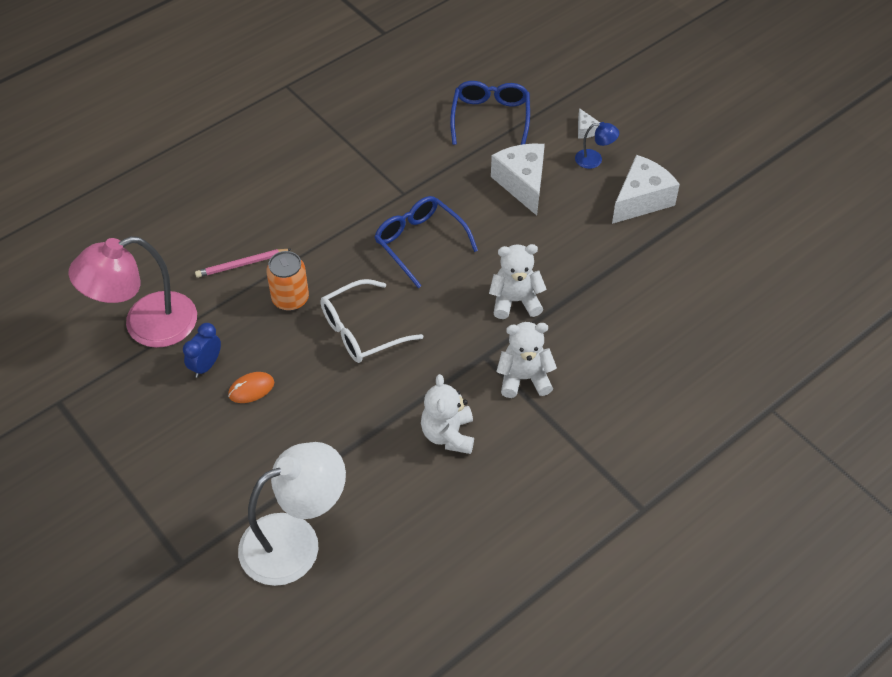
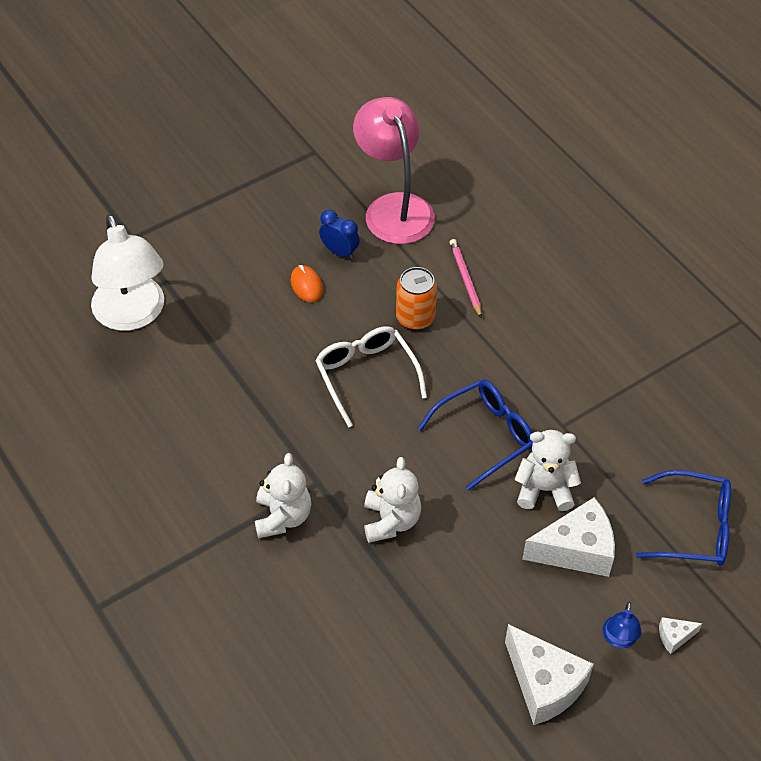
camera: 95 degrees right, 0 degrees up
white teddy bear [421,374,474,454] -> white teddy bear moved to [515,430,581,511]

